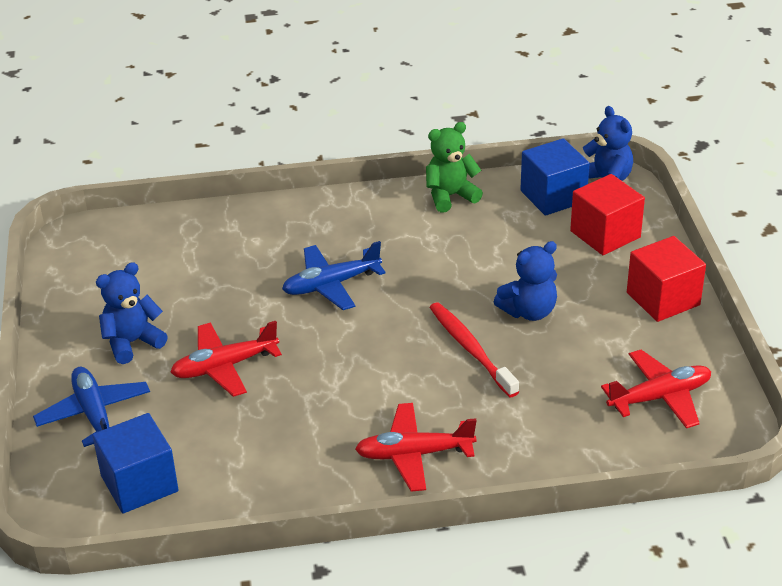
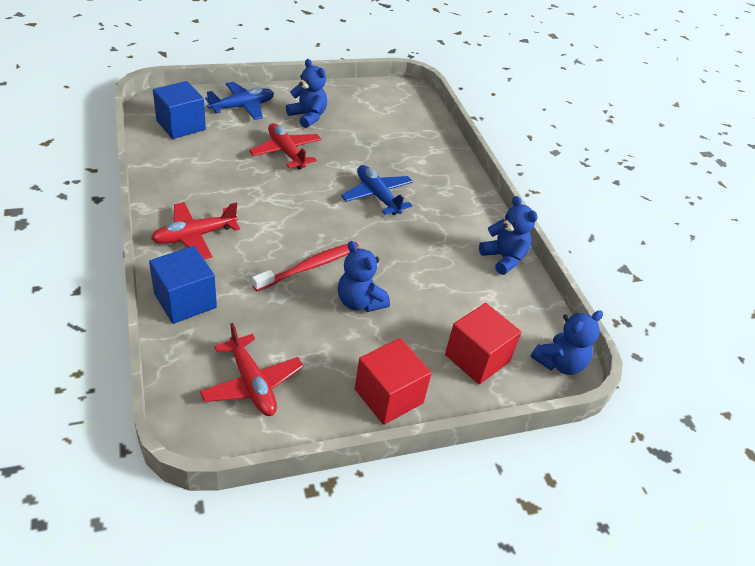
camera: 75 degrees right, 5 degrees up
red plane [355,403,477,492] -> red plane turned 105 degrees counterclockwise [151,202,240,259]
green teddy bear [426,122,483,213] -> blue teddy bear [479,196,538,275]
blue cube [520,138,590,216] -> blue cube moved to [149,246,217,324]

